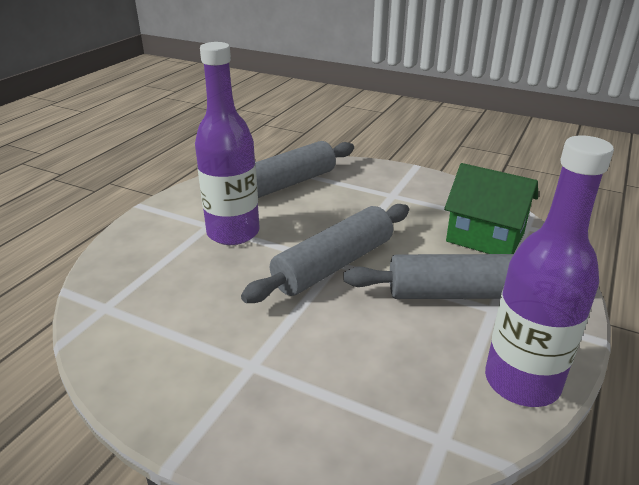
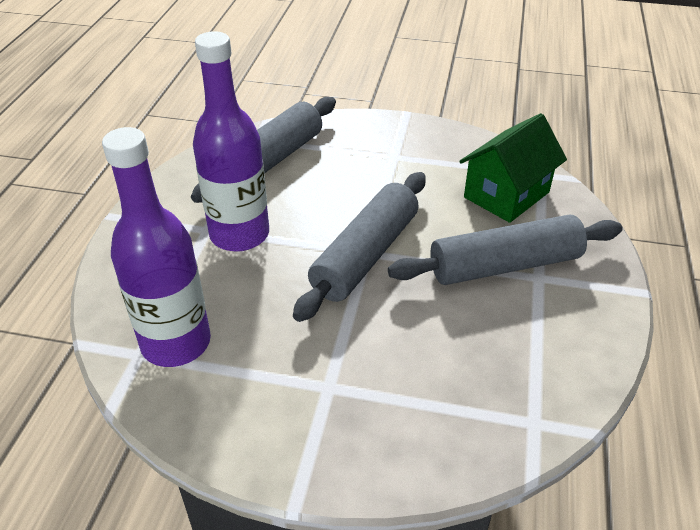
camera: 15 degrees left, 10 degrees up
green house [444,163,538,254] -> green house turned 60 degrees counterclockwise [459,113,567,223]
purple bottle [485,136,614,407] -> purple bottle moved to [102,127,211,367]

